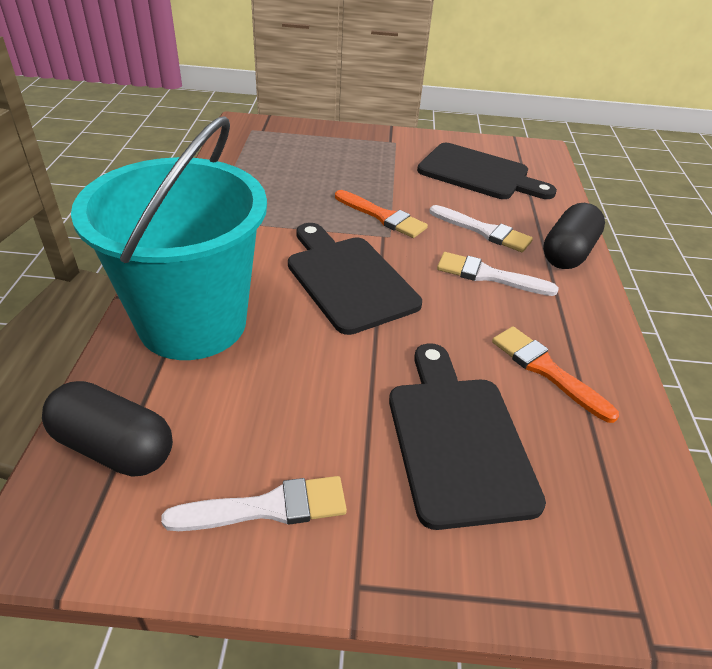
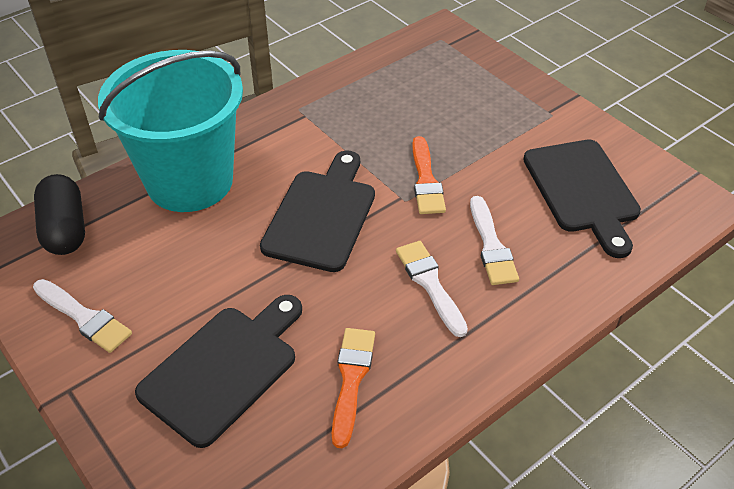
camera: 50 degrees right, 5 degrees up
black capsule [543,203,605,269] -> none

